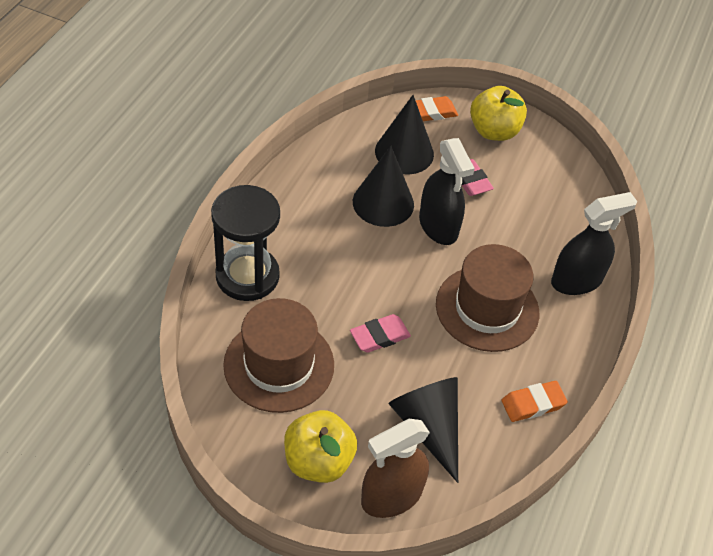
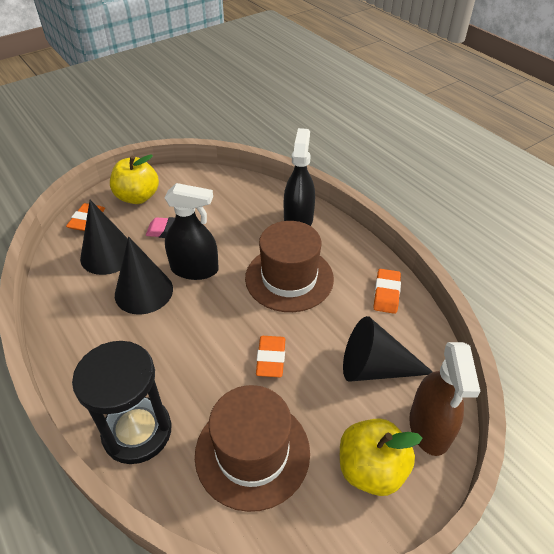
camera: 55 degrees left, 5 degrees down
pink eraser [350,314,411,353] -> orange eraser [256,336,285,377]

